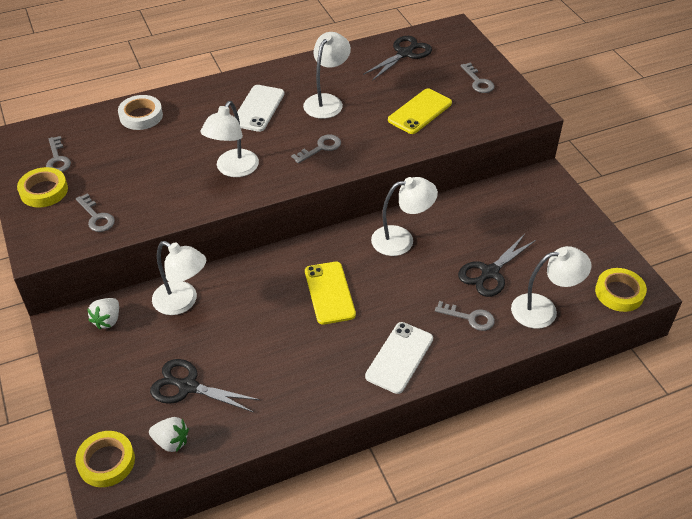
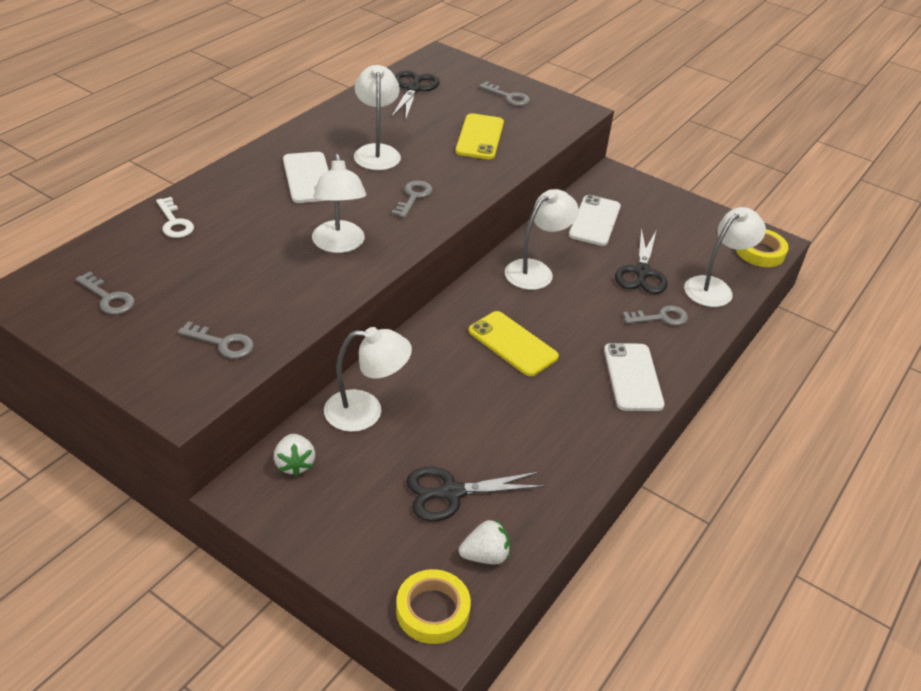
camera: 35 degrees left, 5 degrees down
yellow tape [17,167,68,208] -> none
white tape [118,95,163,130] -> white key [156,197,194,238]
none -> white phone [569,195,621,246]

